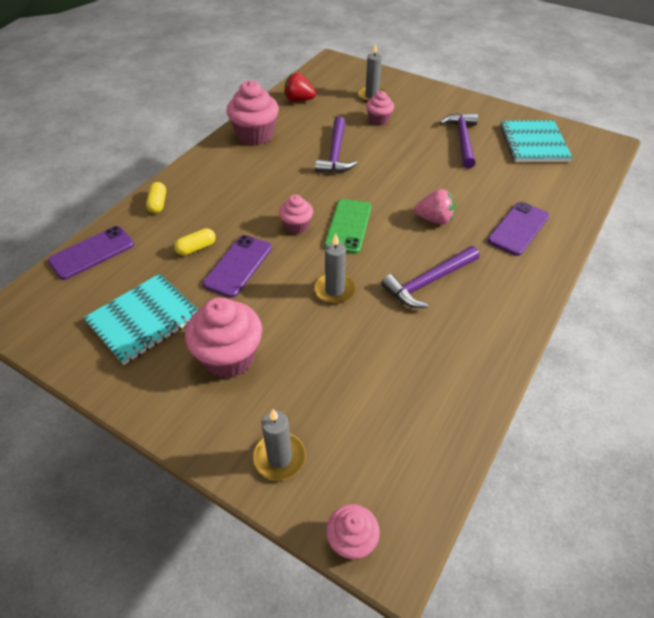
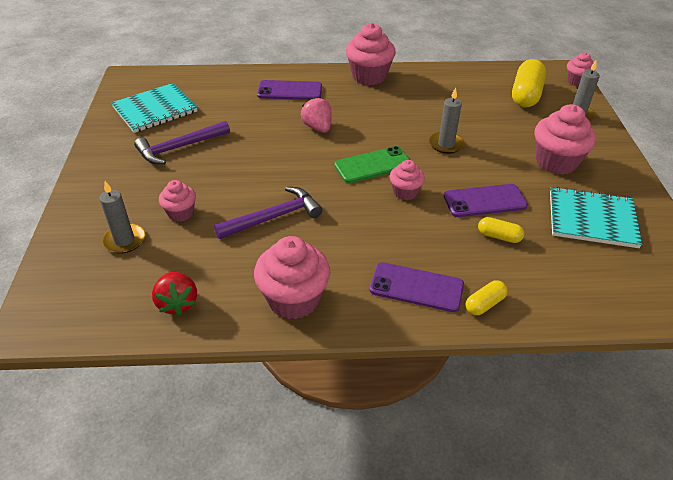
camera: 125 degrees left, 5 degrees down
purple phone [48,226,134,280] -> purple phone moved to [369,262,464,312]
purple hammer [381,246,480,308] -> none
none -> pink cupcake [346,23,396,85]
none -> yellow capsule [512,59,546,108]

